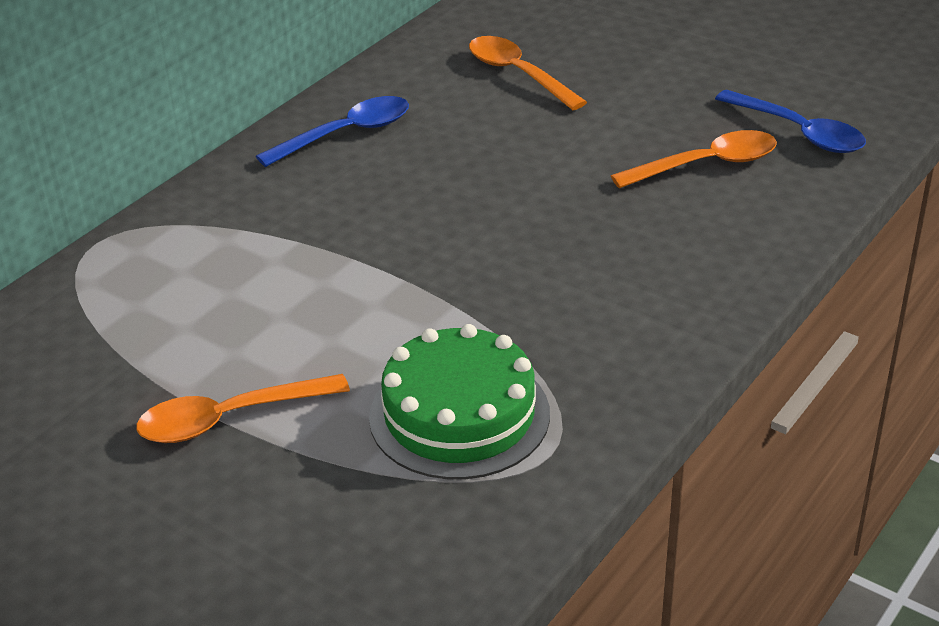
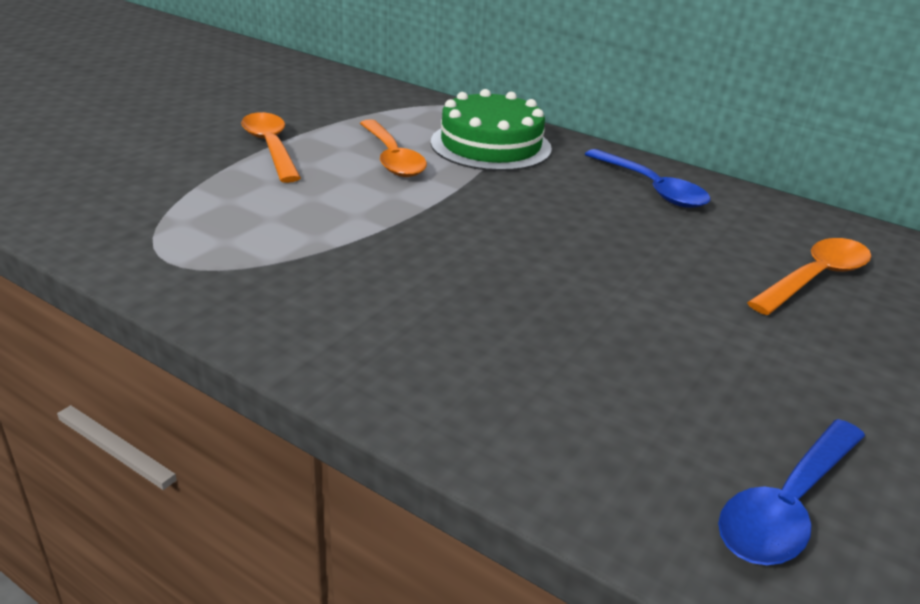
camera: 85 degrees right, 5 degrees down
green cake [369,324,550,479] -> green cake moved to [431,89,552,171]
orange spoon [611,130,777,188] -> orange spoon moved to [360,119,427,177]

